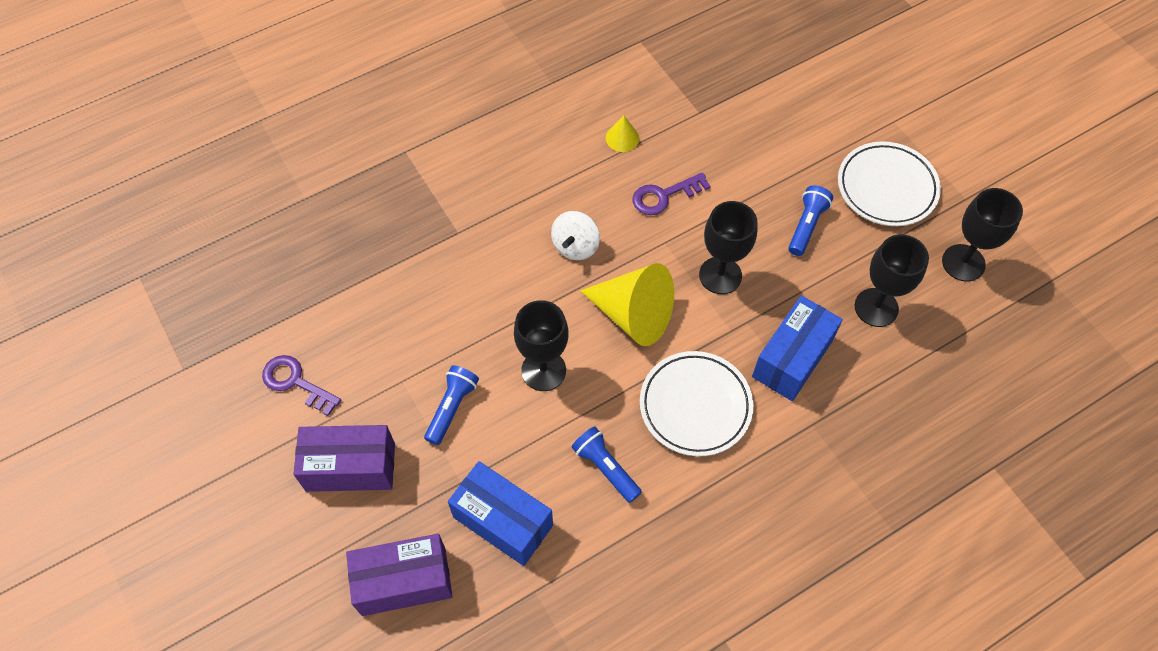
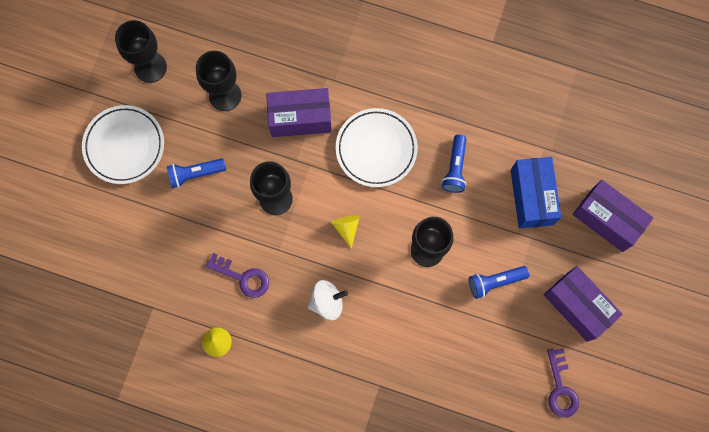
camera: 130 degrees left, 15 degrees up
yellow cone [580,263,674,346] -> yellow cone [331,215,360,249], size x0.46
blue box [752,295,843,401] -> purple box [266,88,332,137]

